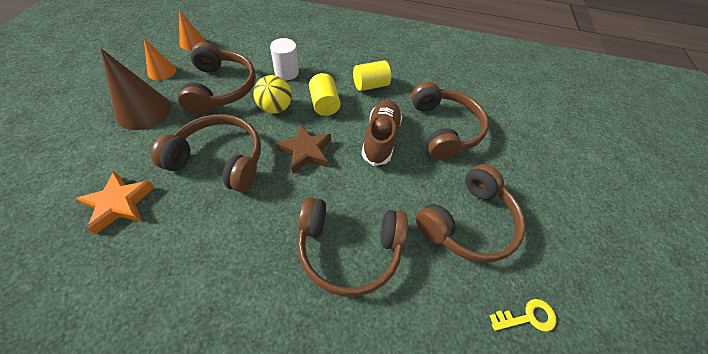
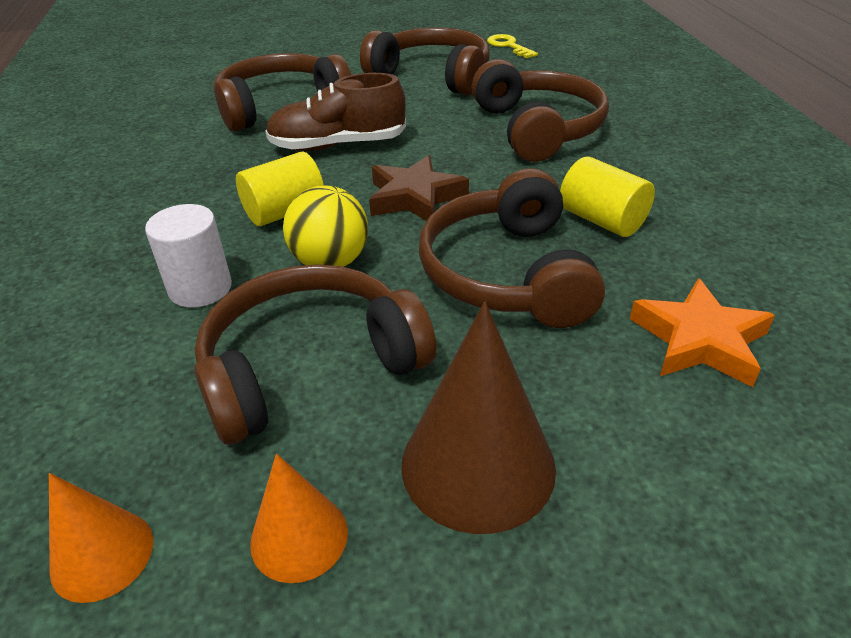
camera: 105 degrees left, 15 degrees down
yellow cylinder [353,60,391,91] -> yellow cylinder moved to [560,157,655,237]

